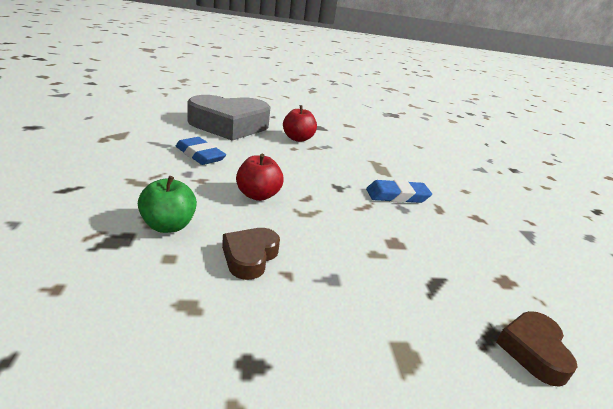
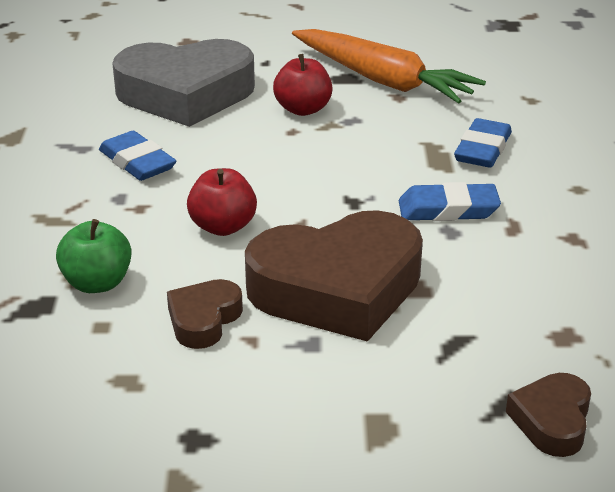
camera: 10 degrees right, 5 degrees up
none -> brown heart [245,210,423,342]
none -> orange carrot [292,29,486,103]
none -> blue eraser [454,118,512,168]

